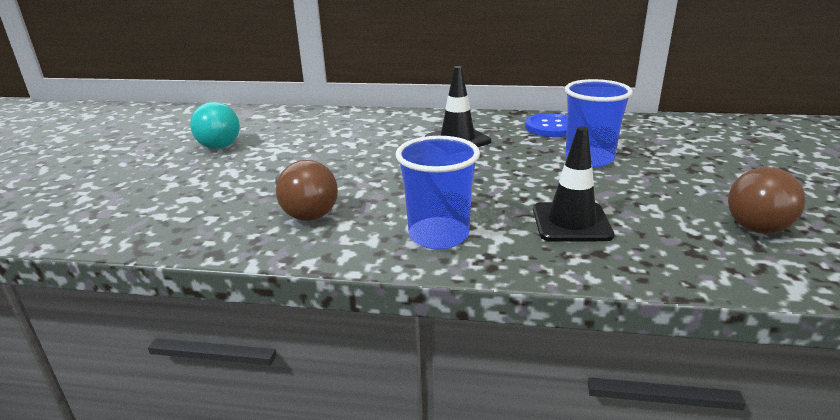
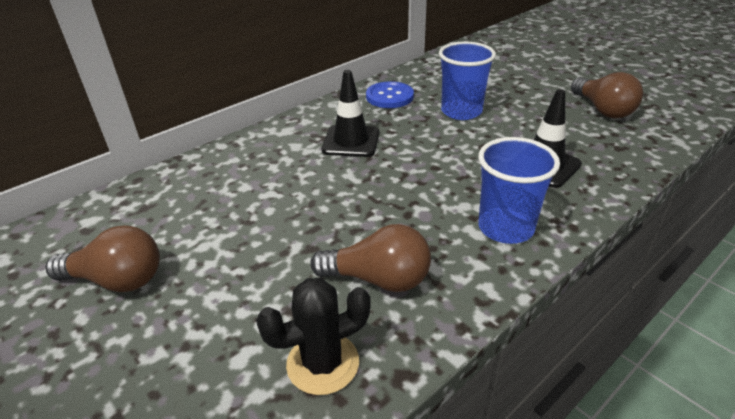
camera: 50 degrees left, 10 degrees up
turquoise light bulb [190,102,240,149] -> brown light bulb [45,225,160,292]
none -> black cactus [256,278,371,395]

